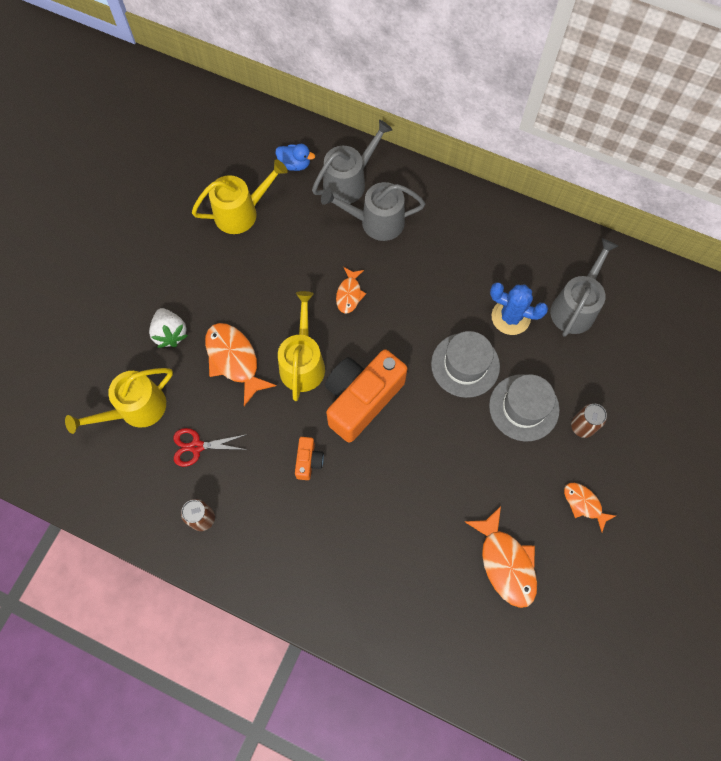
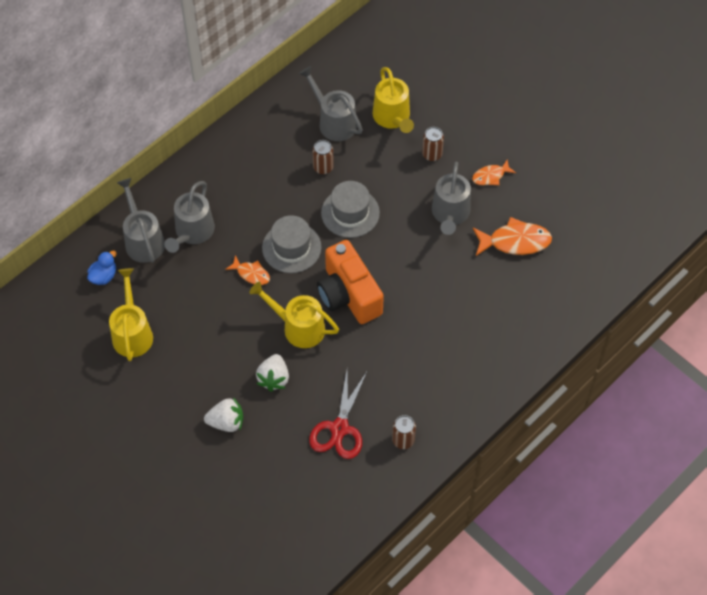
camera: 70 degrees left, 10 degrees down
yellow watering can [65,368,173,434] -> yellow watering can moved to [373,67,414,133]
red scissors [173,428,247,467] -> red scissors [309,371,367,459], size x1.51
orange fish [205,323,277,406] -> white strawberry [256,354,289,392]
orange camera [295,437,324,480] -> none
grey hat [489,374,560,441] -> grey hat moved to [262,215,321,273]
blue cactus [490,282,548,335] -> brown can [312,140,334,175]
none -> grey watering can [432,162,471,235]

